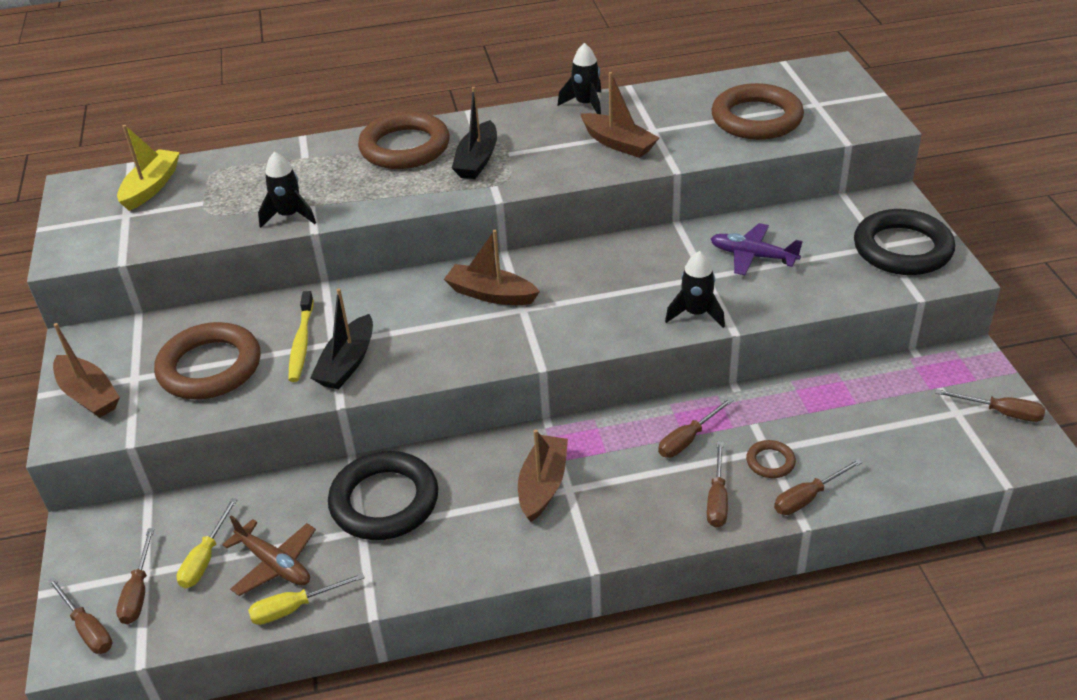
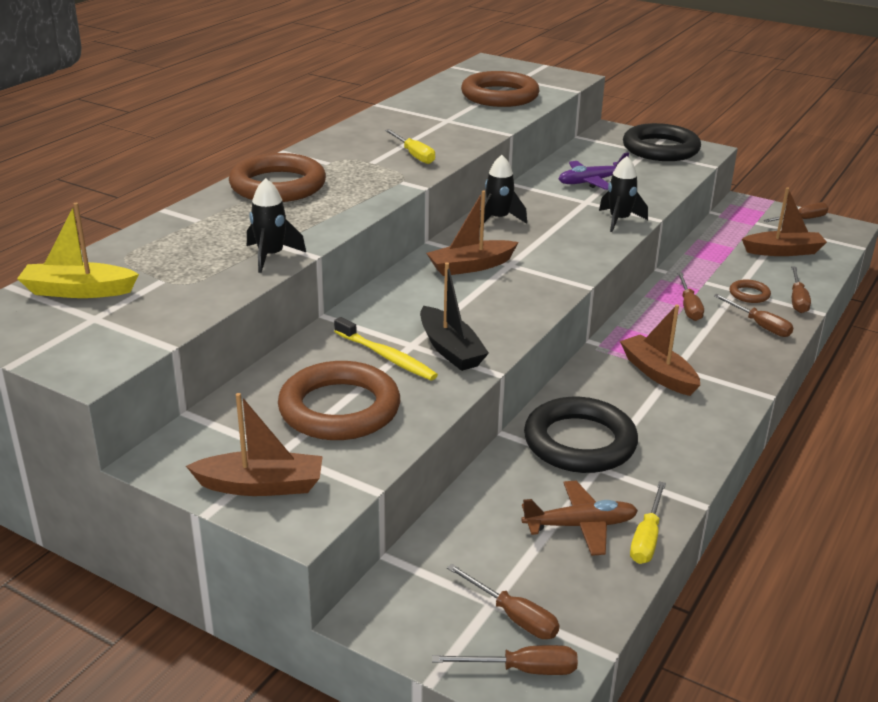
camera: 50 degrees left, 10 degrees down
yellow boat [117,125,180,211] -> yellow boat turned 60 degrees counterclockwise [17,203,139,298]
yellow screwdriver [177,498,238,588] -> yellow screwdriver moved to [385,129,435,164]
black boat [452,87,497,179] -> none
black rocket [558,43,601,114] -> black rocket moved to [480,155,527,224]
brown boat [581,72,659,158] -> brown boat moved to [742,187,827,256]

